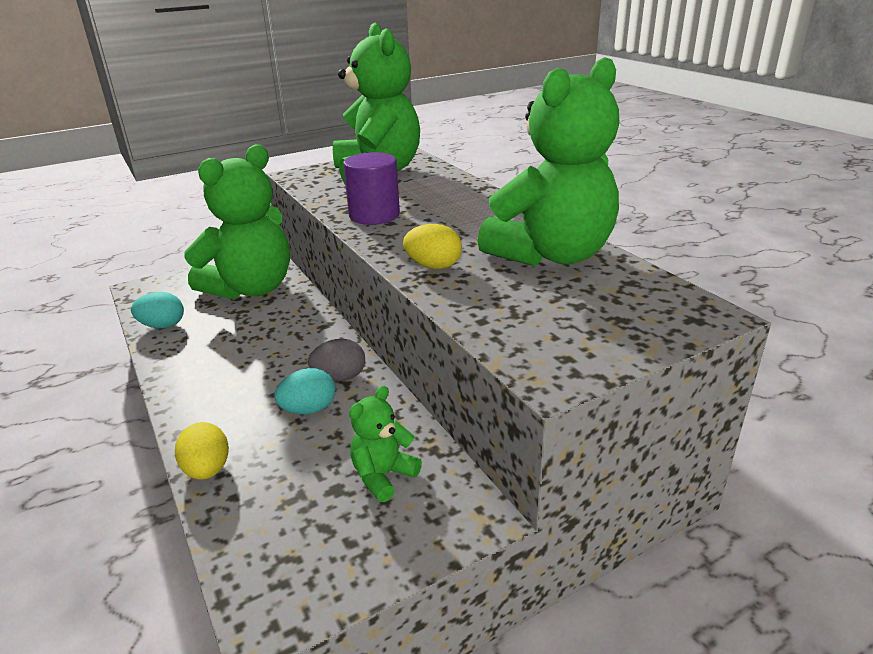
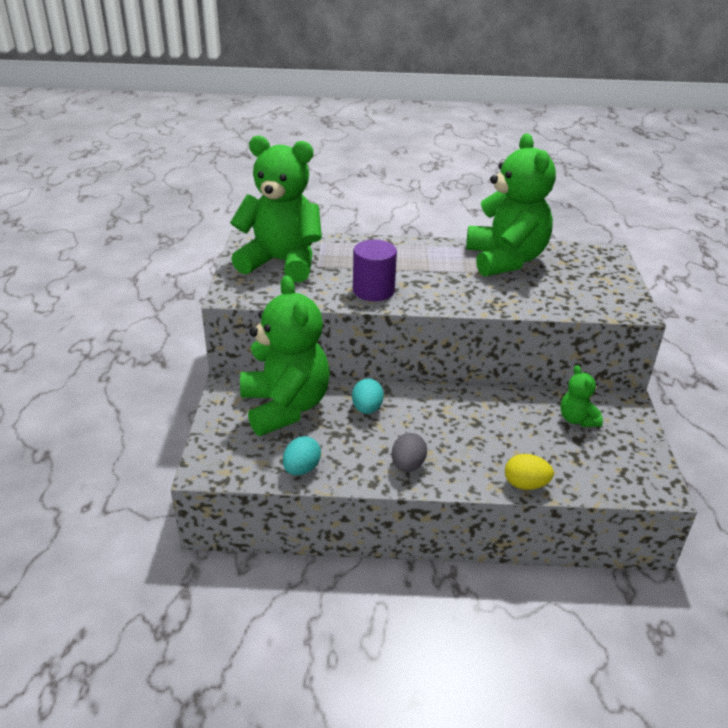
camera: 60 degrees left, 5 degrees up
turquoise egg [274,368,335,414] -> turquoise egg moved to [352,379,384,414]
grey egg [308,339,365,381] -> grey egg moved to [392,433,427,472]
yellow egg [403,224,462,269] -> none

